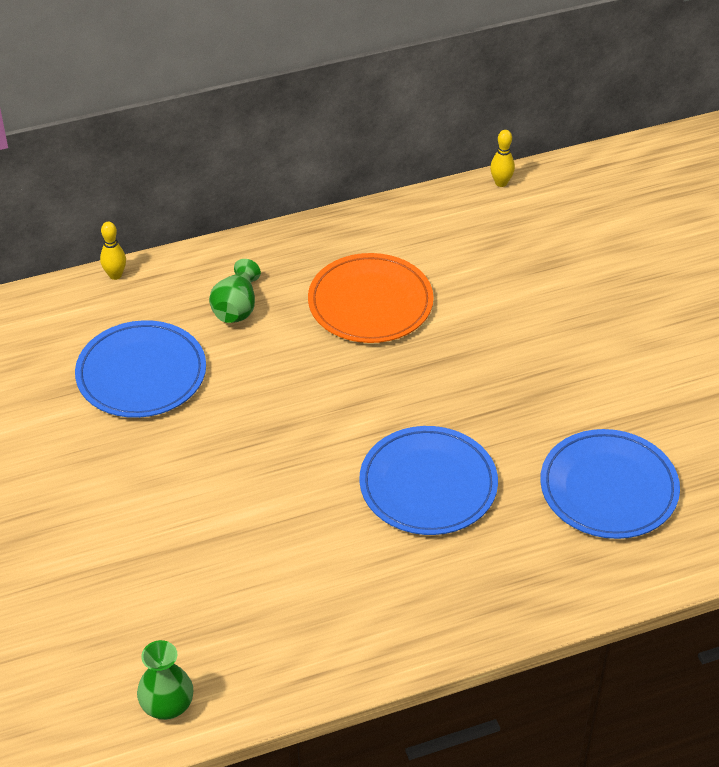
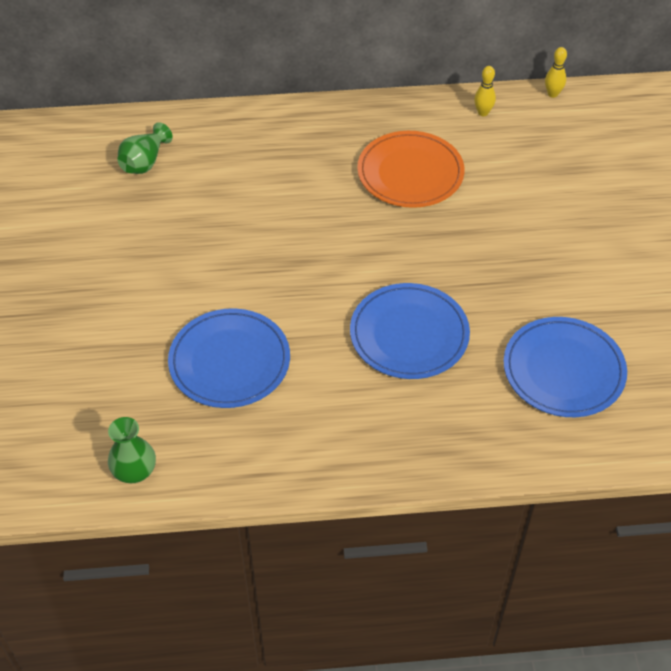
camera: 15 degrees right, 5 degrees up
blue plate [75,320,206,418] -> blue plate moved to [168,308,290,408]
yellow bowling pin [100,222,126,280] -> yellow bowling pin moved to [474,66,496,116]
green vase [209,259,261,323] -> green vase moved to [117,122,173,174]

